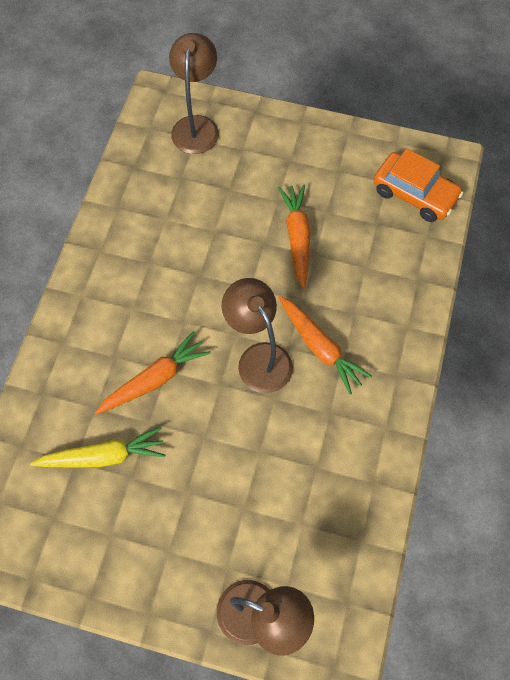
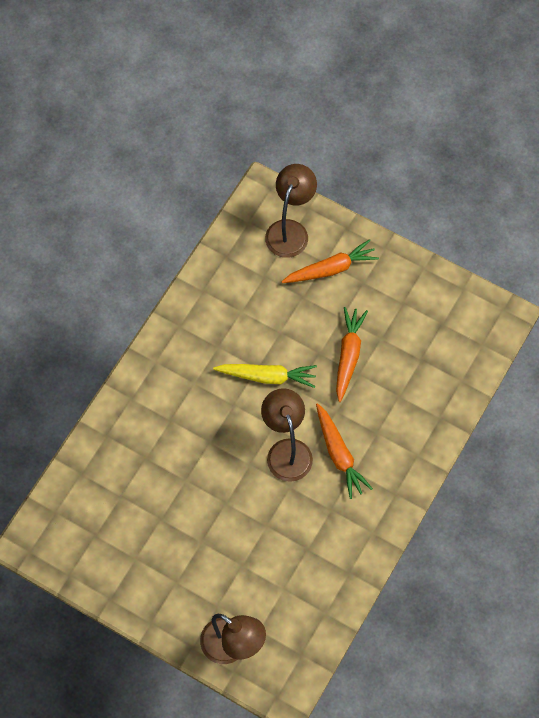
camera: 15 degrees right, 0 degrees up
yellow carrot [30,427,165,467] -> yellow carrot moved to [213,364,317,388]
orange carrot [95,331,211,415] -> orange carrot moved to [281,239,379,283]
orange car [373,148,463,222] -> none

